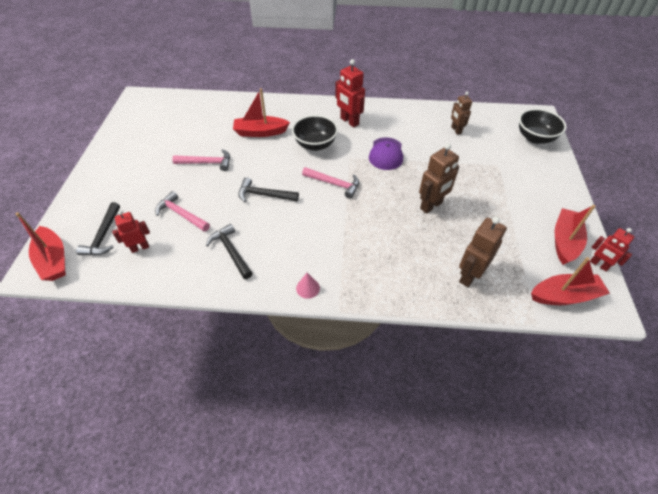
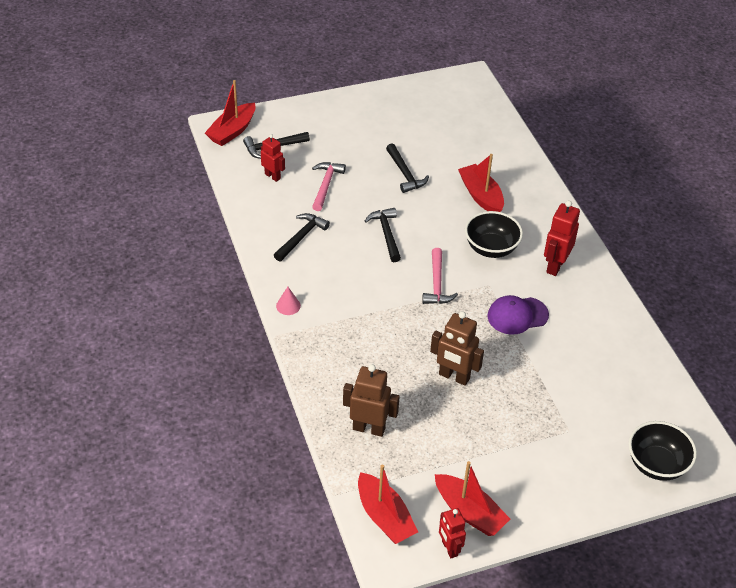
camera: 65 degrees right, 5 degrees down
pink hammer [172,149,230,171] -> black hammer [386,143,429,193]
brown robot [451,92,472,135] -> none
red boat [555,205,596,265] -> red boat turned 45 degrees clockwise [435,461,510,536]
red robot [590,228,634,271] -> red robot turned 45 degrees counterclockwise [439,508,466,558]

